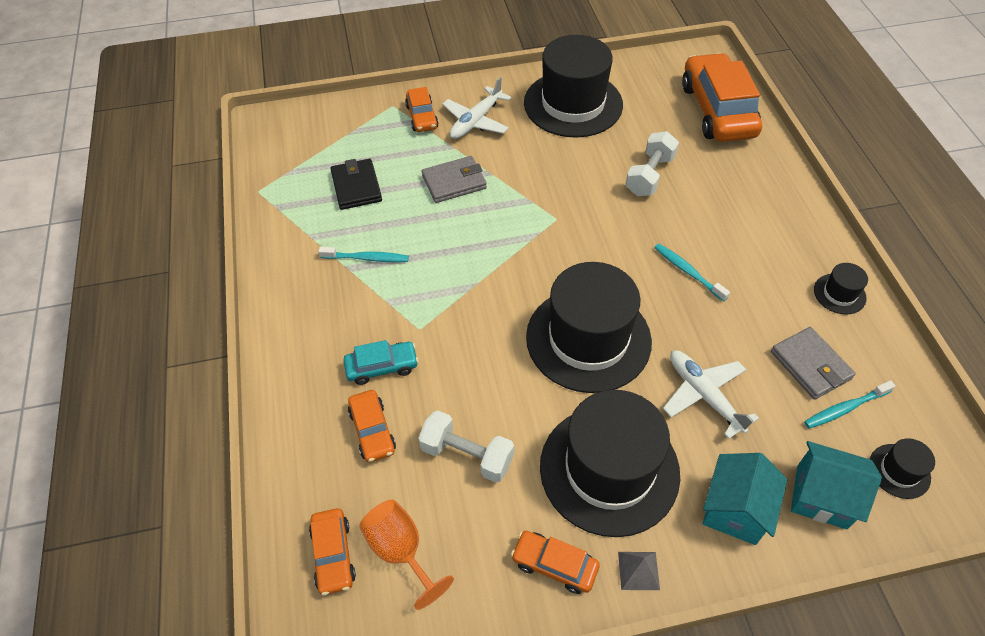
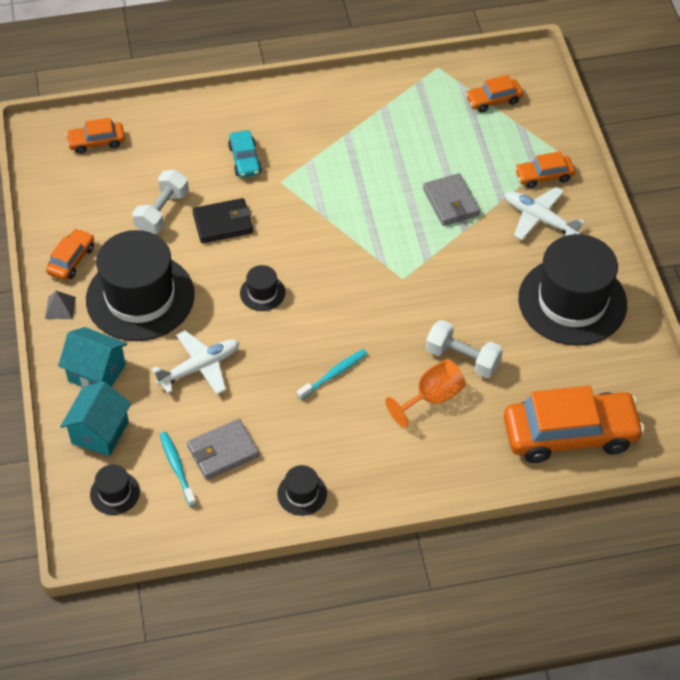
camera: 90 degrees right, 0 degrees up
turquoise toothbrush [318,247,409,262] -> none
black wallet [330,159,382,210] -> black wallet moved to [193,198,253,243]
orange car [348,390,396,462] -> orange car moved to [466,75,523,113]
orange goblet [359,500,454,610] -> orange goblet moved to [386,359,466,427]
black hat [526,262,652,393] -> black hat [240,265,285,311], size x0.42

